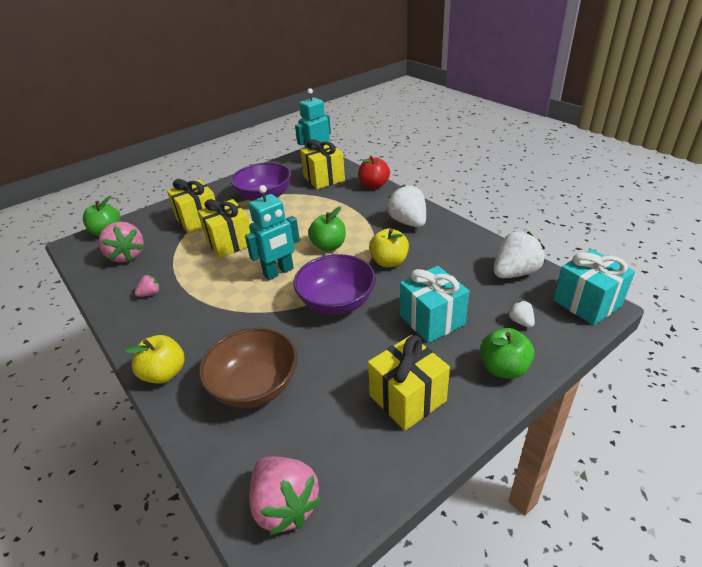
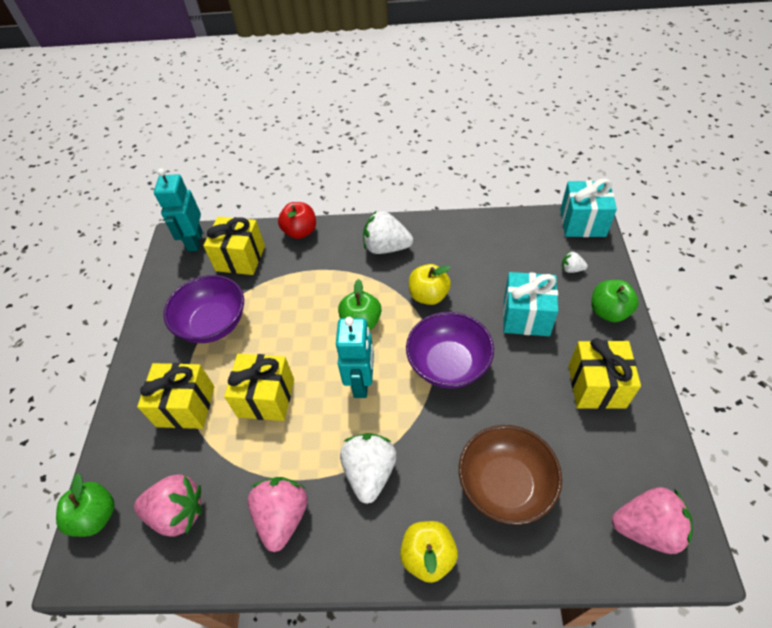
camera: 50 degrees left, 15 degrees up
pink strawberry [135,275,160,297] -> pink strawberry [248,477,308,552], size x2.10
white strawberry [494,231,545,278] -> white strawberry moved to [340,433,397,504]

